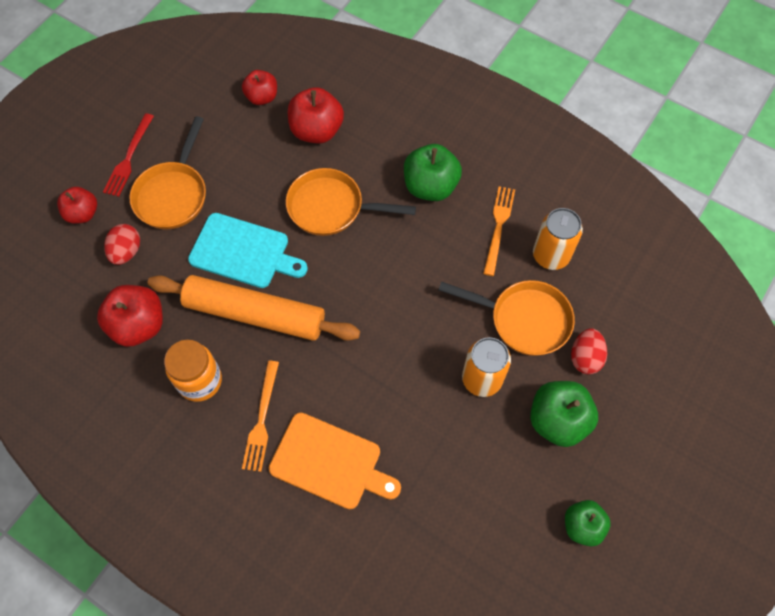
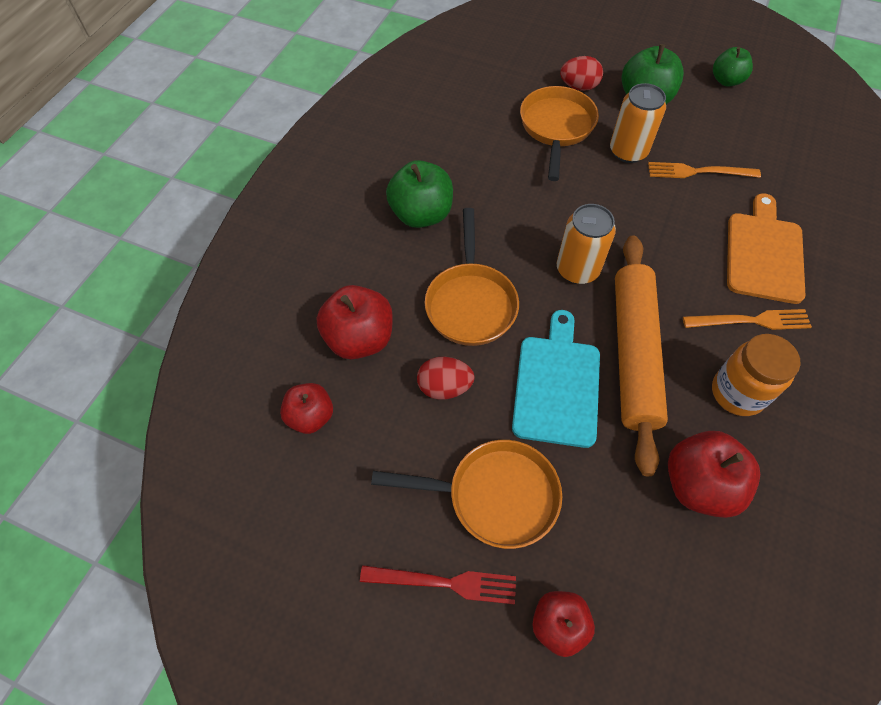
camera: 100 degrees left, 5 degrees down
red egg [104,224,140,265] -> red egg moved to [417,357,474,400]
orange fork [483,186,515,276] -> orange fork moved to [648,162,761,178]
orange can [533,208,583,270] -> orange can moved to [557,204,616,284]

